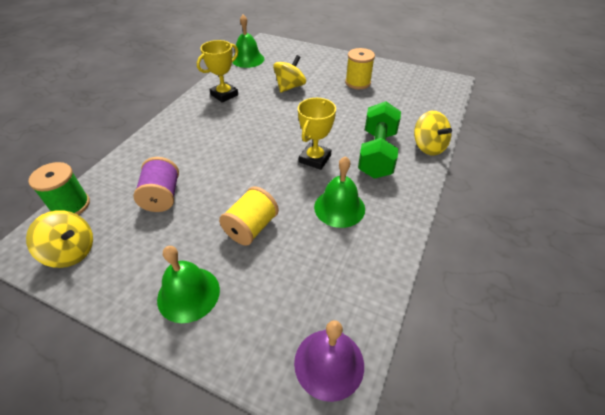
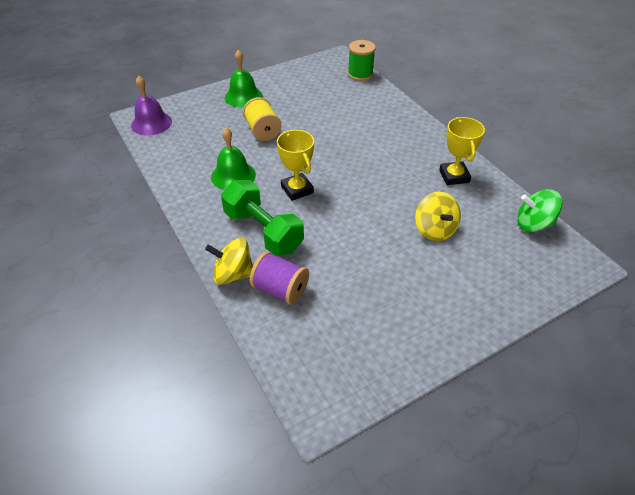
camera: 125 degrees right, 0 degrees up
yellow spinning top [26,210,93,268] -> none
purple spool [133,157,179,212] -> purple spool moved to [250,251,309,305]
green bell [232,15,264,68] -> green spinning top [517,189,563,232]
yellow spool [345,48,375,89] -> none

